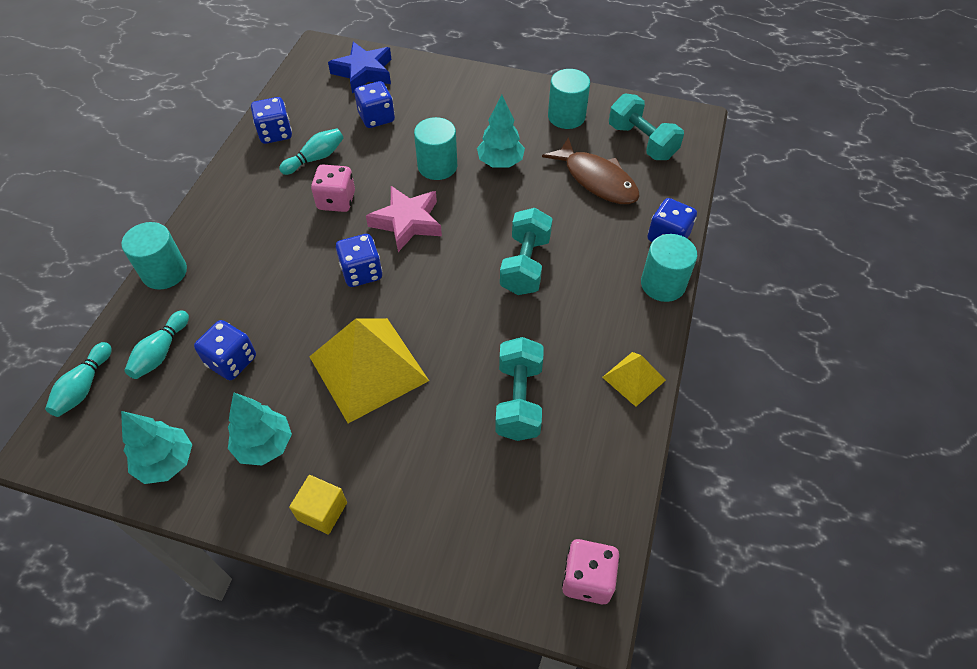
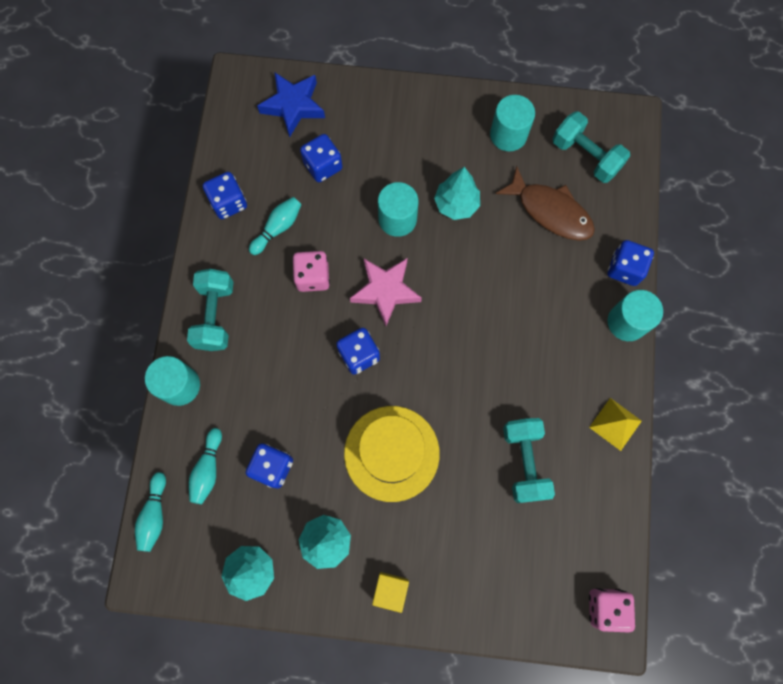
camera: 10 degrees left, 20 degrees up
yellow pyramid [309,318,429,423] -> yellow hat [344,406,440,502]
turquoise dumbbell [500,208,552,295] -> turquoise dumbbell moved to [187,269,234,351]

